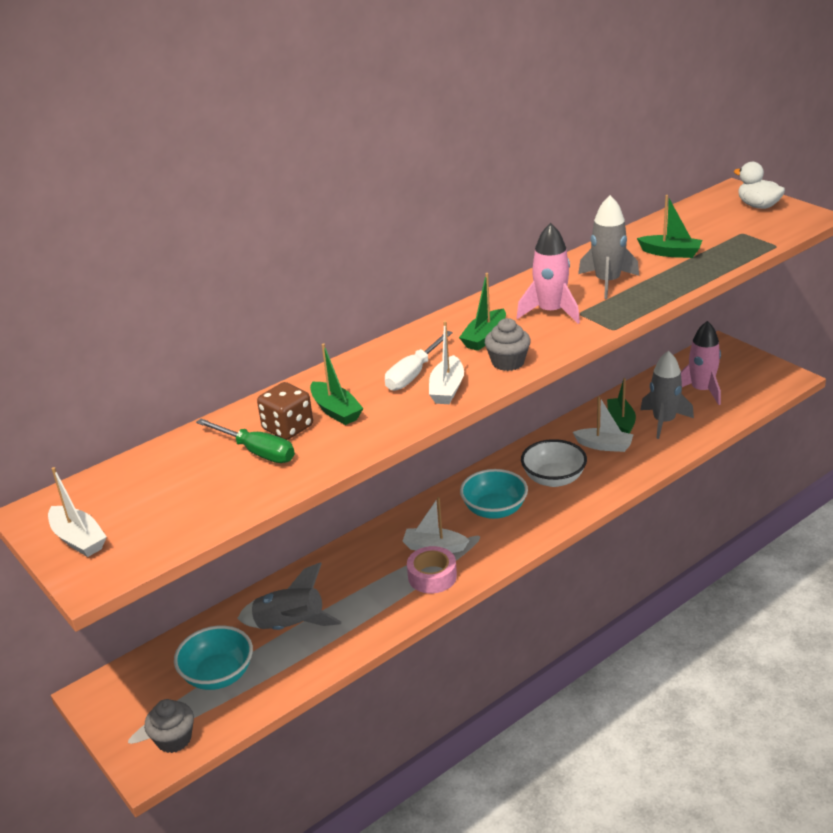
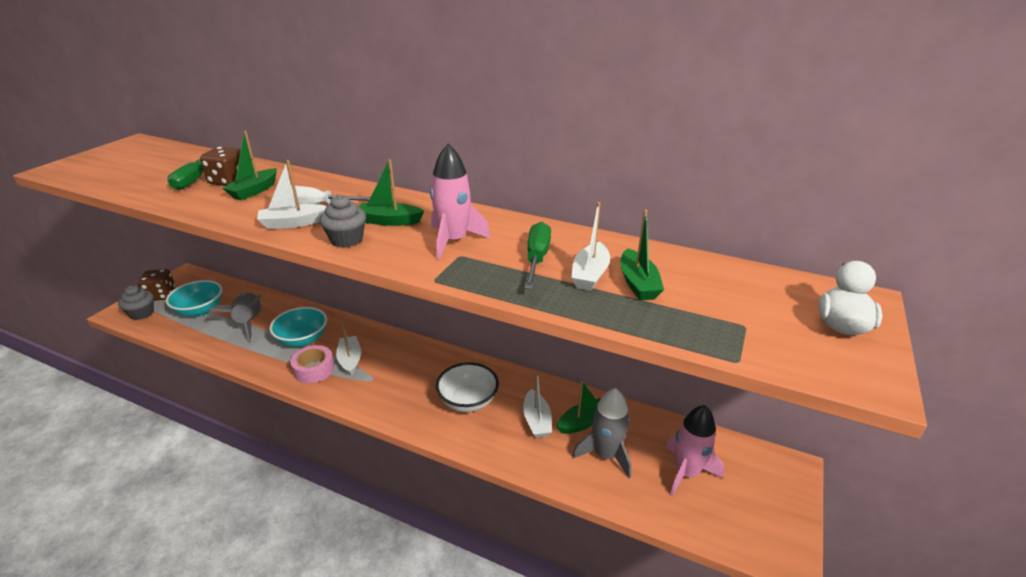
camera: 60 degrees right, 0 degrees up
white boat [48,467,107,557] -> white boat moved to [571,202,610,291]
turquoise bowl [460,469,528,519] -> turquoise bowl moved to [269,307,327,347]
grey rocket [578,195,639,299] -> green screwdriver [525,222,551,289]
none -> brown dice [138,269,176,301]

